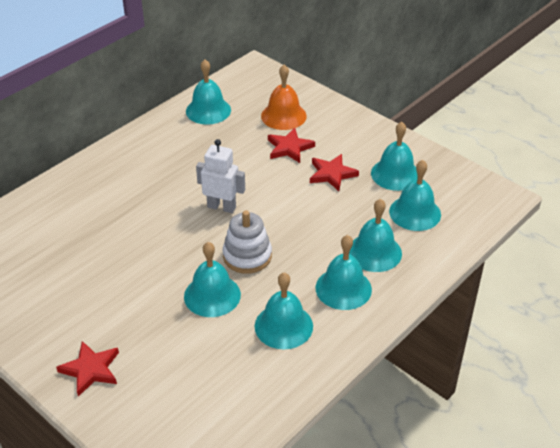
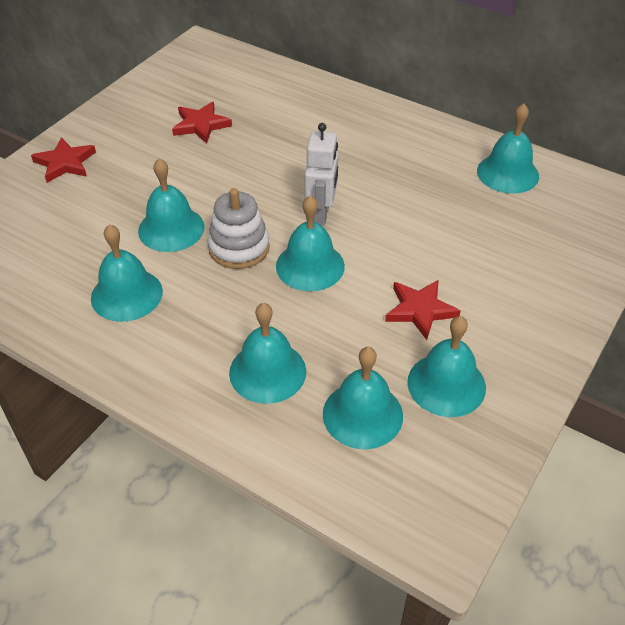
camera: 80 degrees right, 5 degrees up
orange bell [261,65,307,130] -> none
red star [268,128,315,163] -> red star moved to [172,102,232,144]
turquoise bell [316,235,372,310] -> turquoise bell moved to [276,196,345,291]

